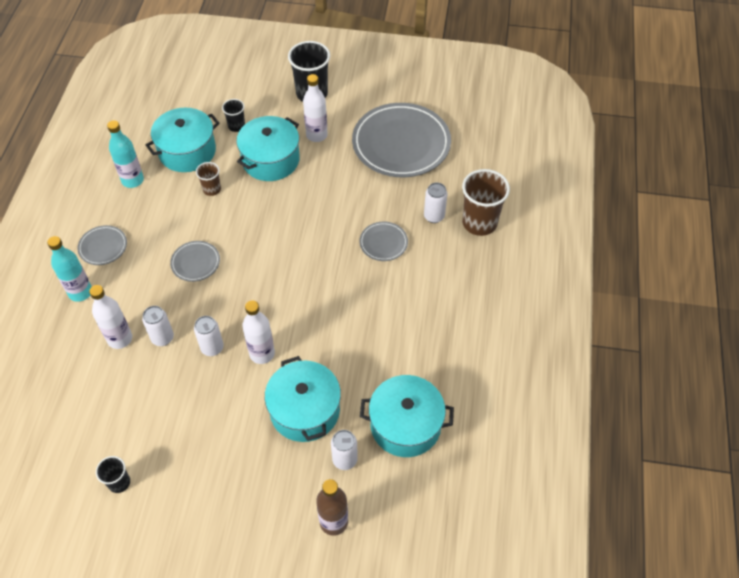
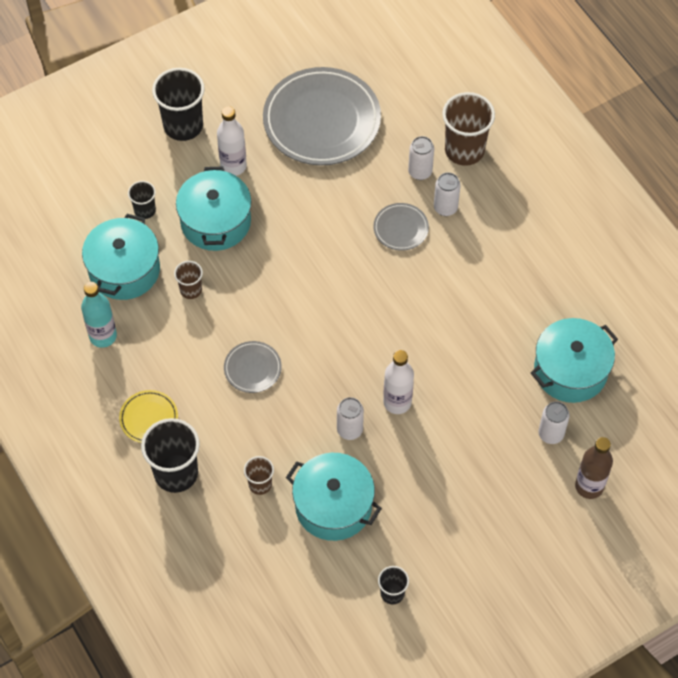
camera: 40 degrees left, 5 degrees up
turquoise bottle [47,236,92,302] -> black cup [141,418,200,493]
grey plate [78,225,127,265] -> yellow plate [119,390,178,443]
white bottle [89,285,132,349] -> brown cup [244,456,274,495]
white can [142,306,174,346] -> white can moved to [434,172,461,216]
turquoise pot [265,356,341,442] -> turquoise pot moved to [286,453,382,541]

